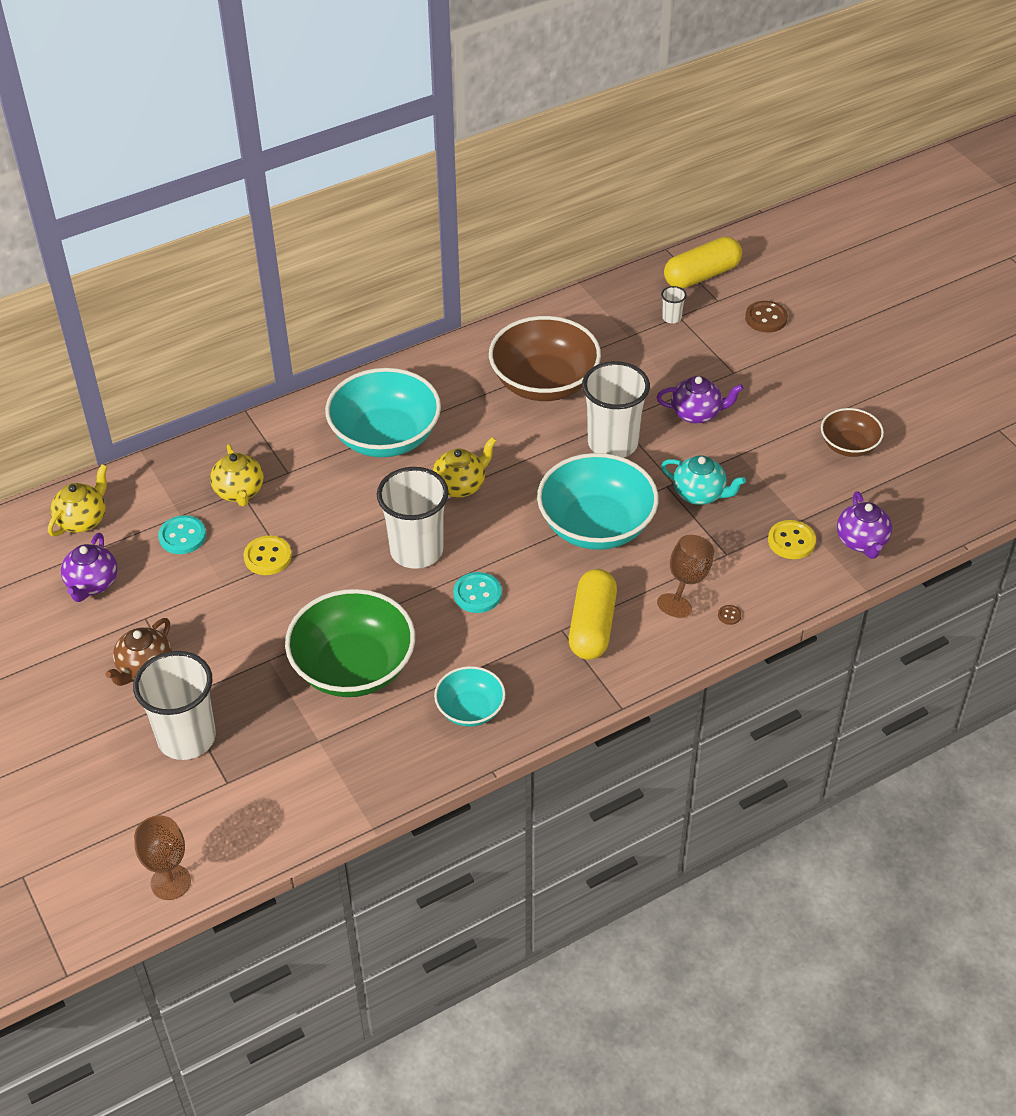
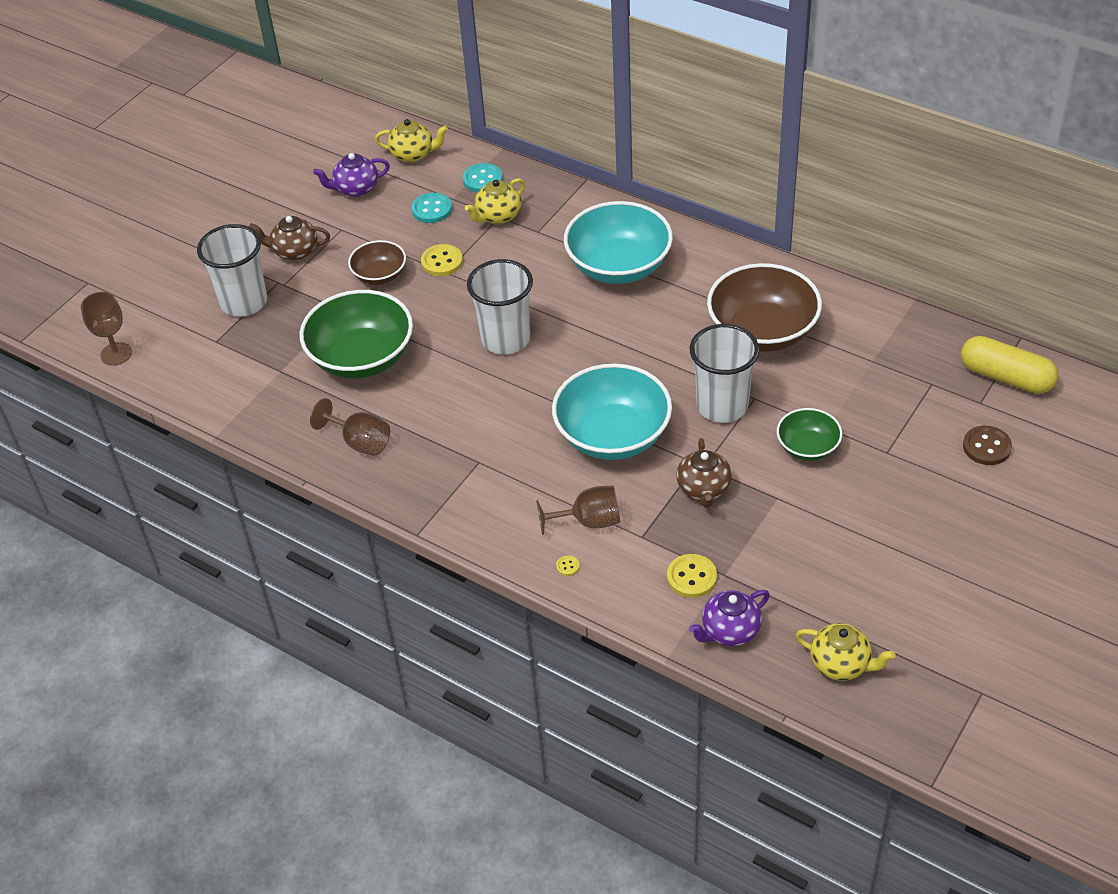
camera: 65 degrees right, 0 degrees up
yellow teapot [432,437,497,497] -> yellow teapot moved to [796,623,896,681]
turquoise bowl [434,666,506,727] -> brown goblet [310,398,390,456]
turquoise button [453,572,502,613] -> turquoise button moved to [463,163,503,192]
yellow capsule [569,569,617,660] -> none
purple teapot [657,376,744,424] -> green bowl [777,408,842,461]
white cup [661,286,687,324] -> none
turquoise teapot [661,456,746,505] -> brown teapot [676,438,732,508]
brown button [718,605,741,625] -> yellow button [556,555,580,576]
brown bowl [821,408,884,457] -> brown bowl moved to [348,240,406,285]

